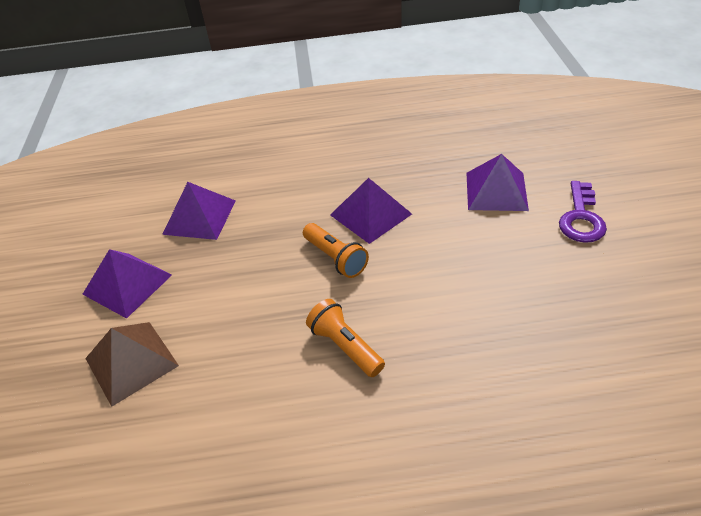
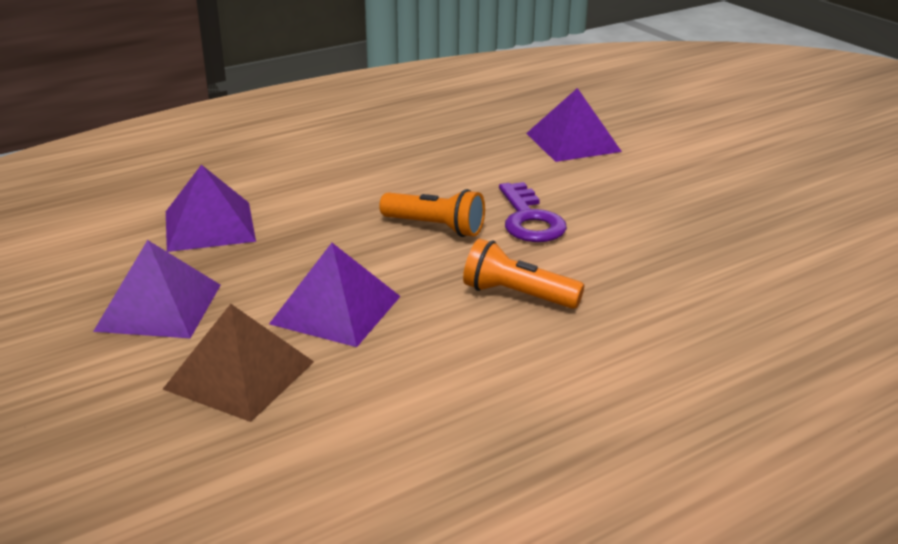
camera: 30 degrees left, 15 degrees down
purple pyramid [330,178,412,244] -> purple pyramid moved to [269,243,401,347]
purple key [559,181,607,243] -> purple key moved to [499,182,567,242]

